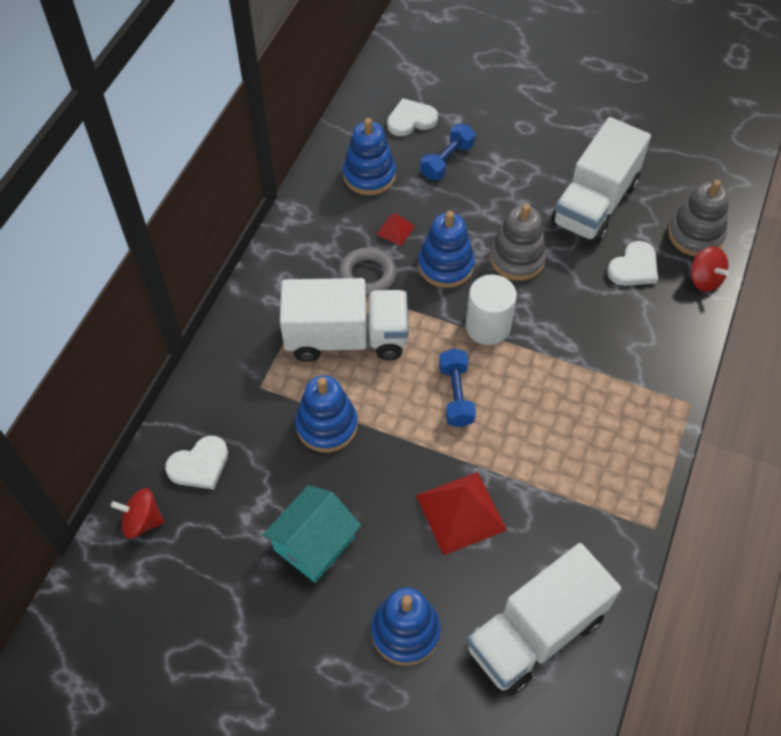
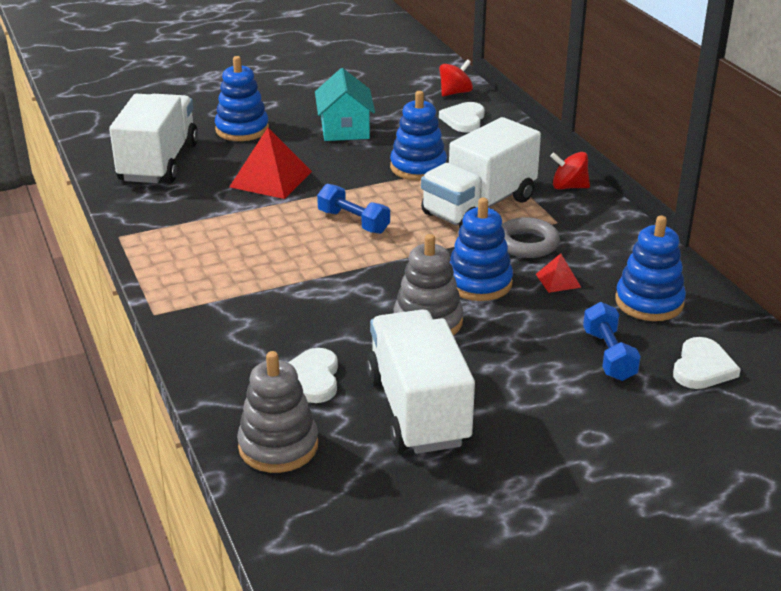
camera: 135 degrees right, 25 degrees down
white cylinder [465,274,517,345] -> none
red spinning top [691,246,729,292] -> red spinning top moved to [550,152,590,190]

